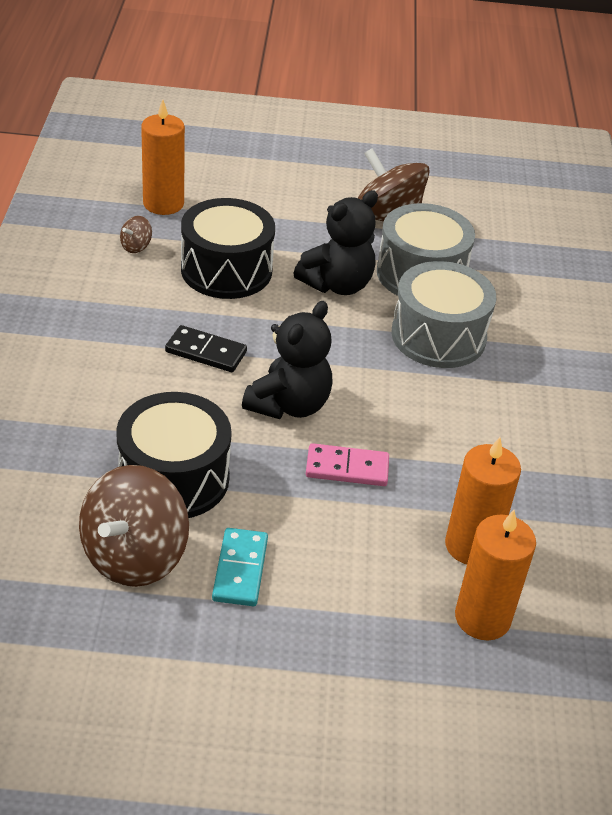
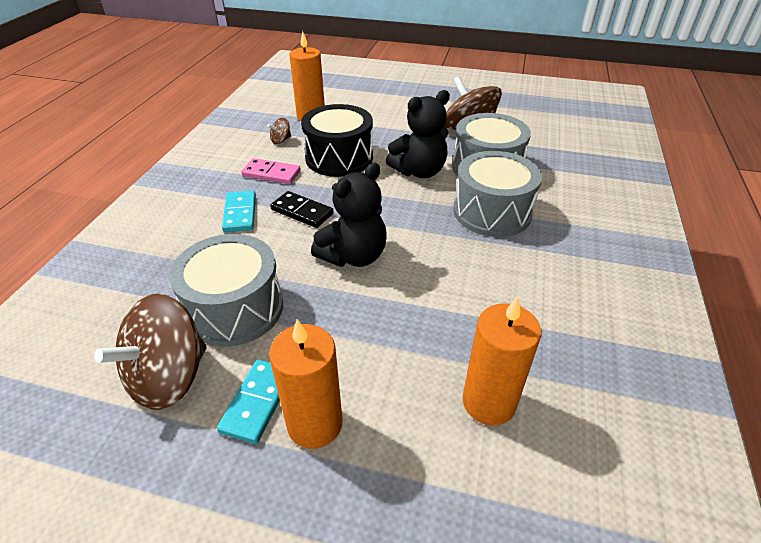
camera: 15 degrees right, 0 degrees up
black drum [116,392,232,518] -> grey drum [169,234,283,347]
pink domino [306,443,389,486] -> pink domino moved to [241,158,301,184]
orange candle [455,510,536,640] -> orange candle moved to [269,319,342,449]
none -> turquoise domino [222,191,256,232]

